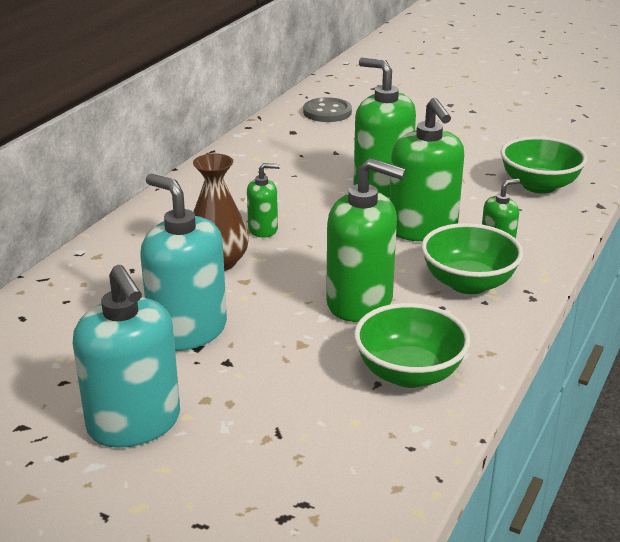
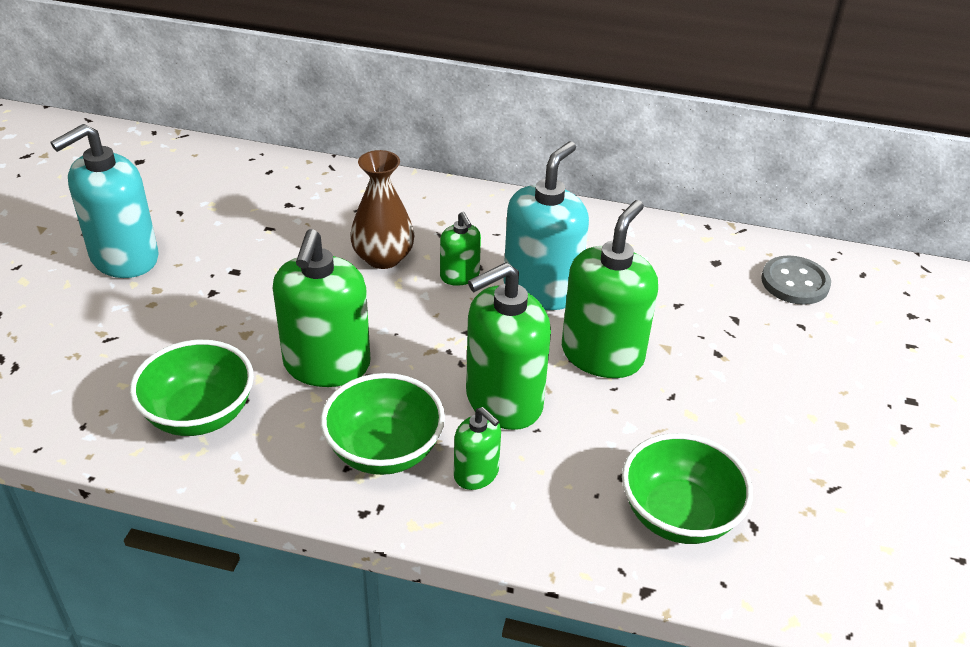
camera: 75 degrees right, 10 degrees up
turquoise soap dispenser [140,174,227,351] -> turquoise soap dispenser moved to [503,141,589,310]

